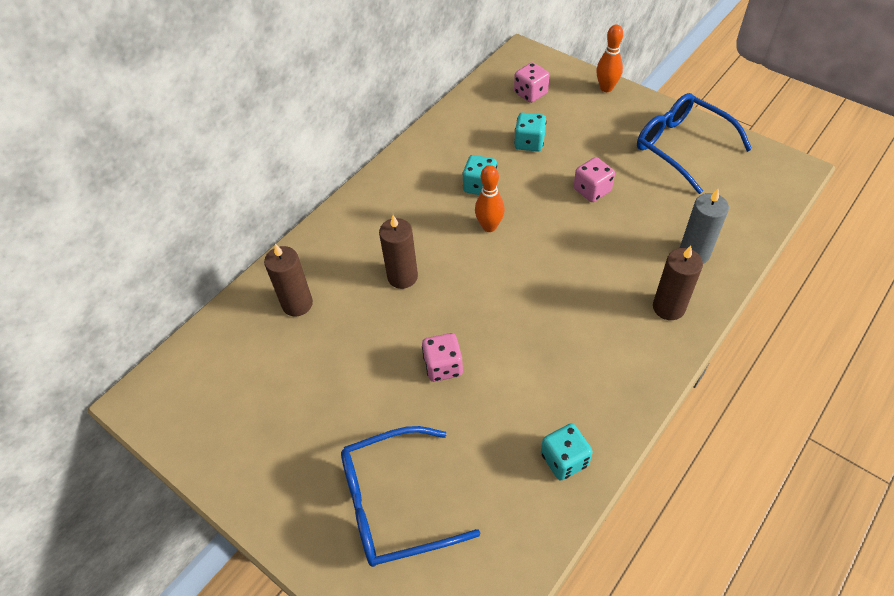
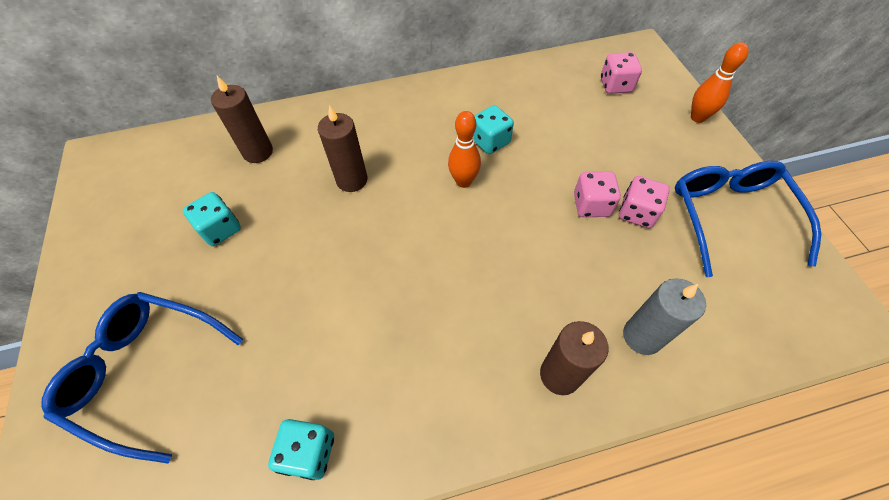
camera: 35 degrees right, 5 degrees up
pink dice [422,333,463,382] -> pink dice moved to [619,176,670,228]
turquoise dice [514,113,546,152] -> turquoise dice moved to [183,192,241,246]

